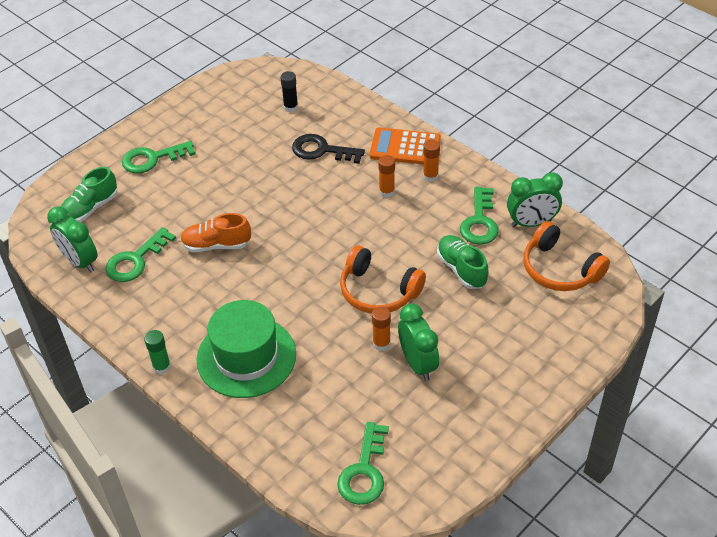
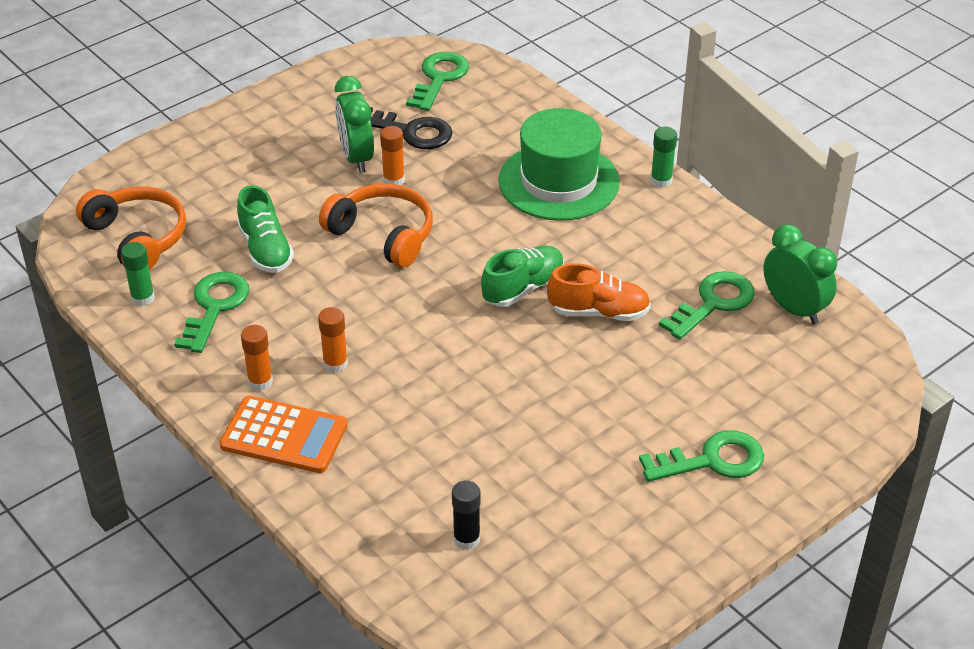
camera: 175 degrees left, 5 degrees down
green shoe [61,167,117,222] -> green shoe moved to [481,245,564,307]
black key [292,134,365,164] -> black key moved to [370,107,452,149]
green clock [507,172,563,227] -> green glue stick [121,242,155,306]

